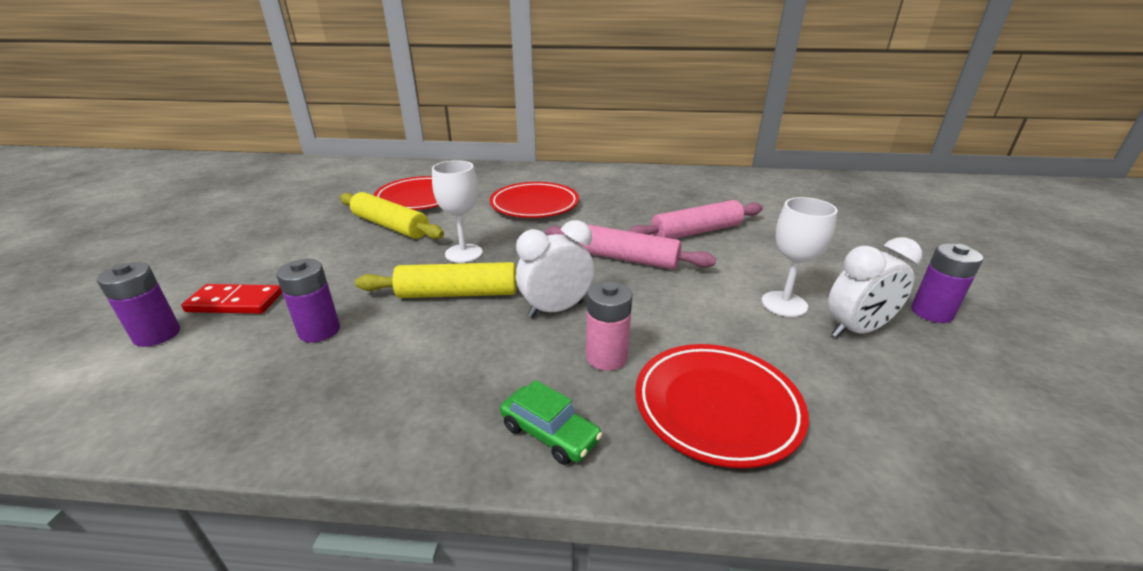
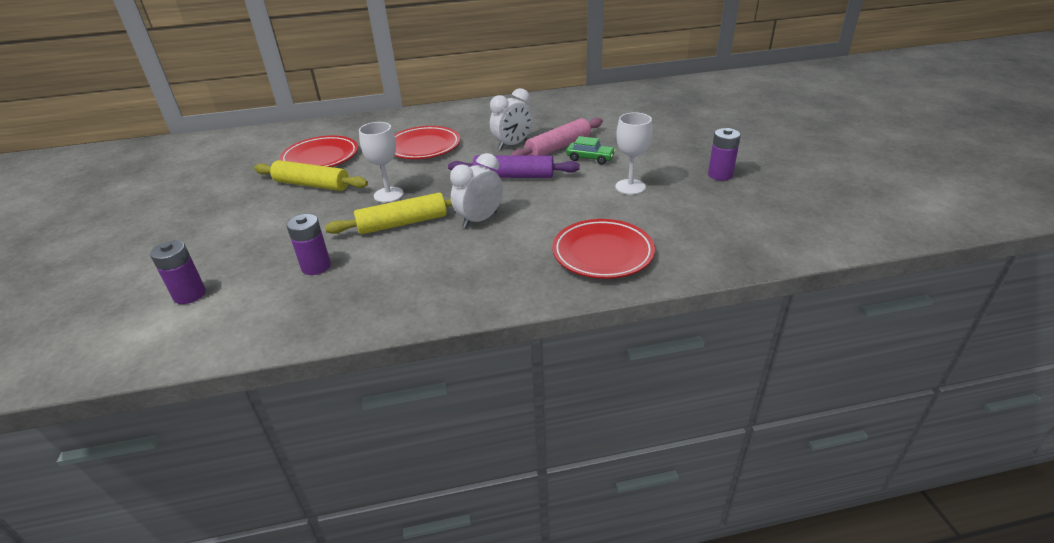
camera: 15 degrees left, 5 degrees up
red domino [181,284,282,314] -> none
green car [500,380,603,465] -> green car moved to [566,136,616,165]
pink rolling pin [545,224,716,269] -> purple rolling pin [448,156,580,178]
pink battery [586,281,632,371] -> none
white clock [828,237,922,338] -> white clock moved to [490,88,533,150]

